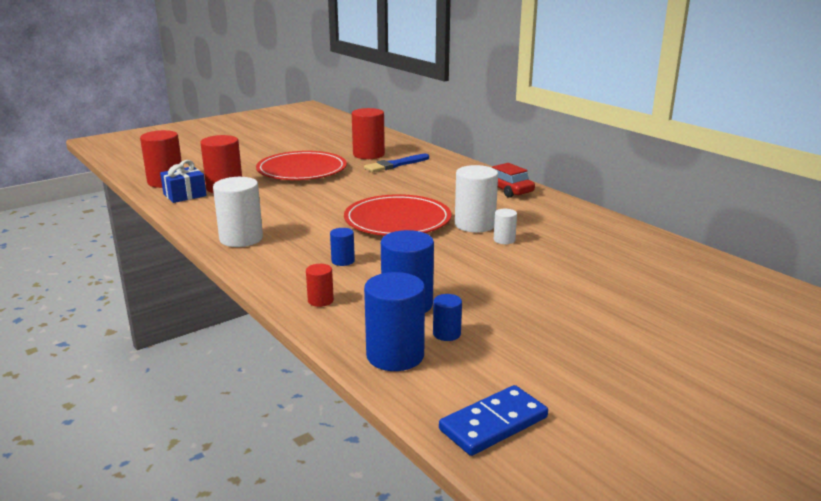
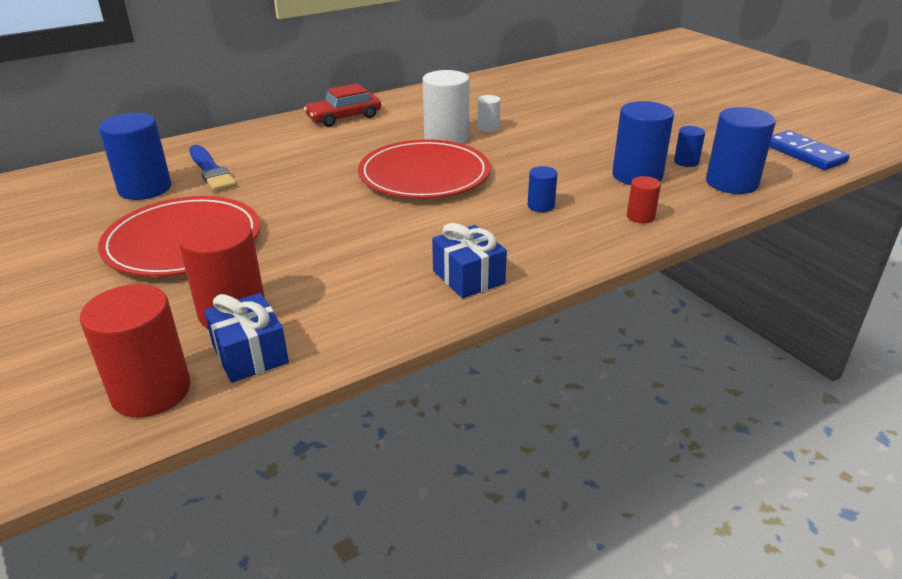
camera: 85 degrees left, 10 degrees up
white cylinder [213,177,263,247] -> blue gift [432,223,507,298]
red cylinder [352,108,385,159] -> blue cylinder [99,113,171,200]

